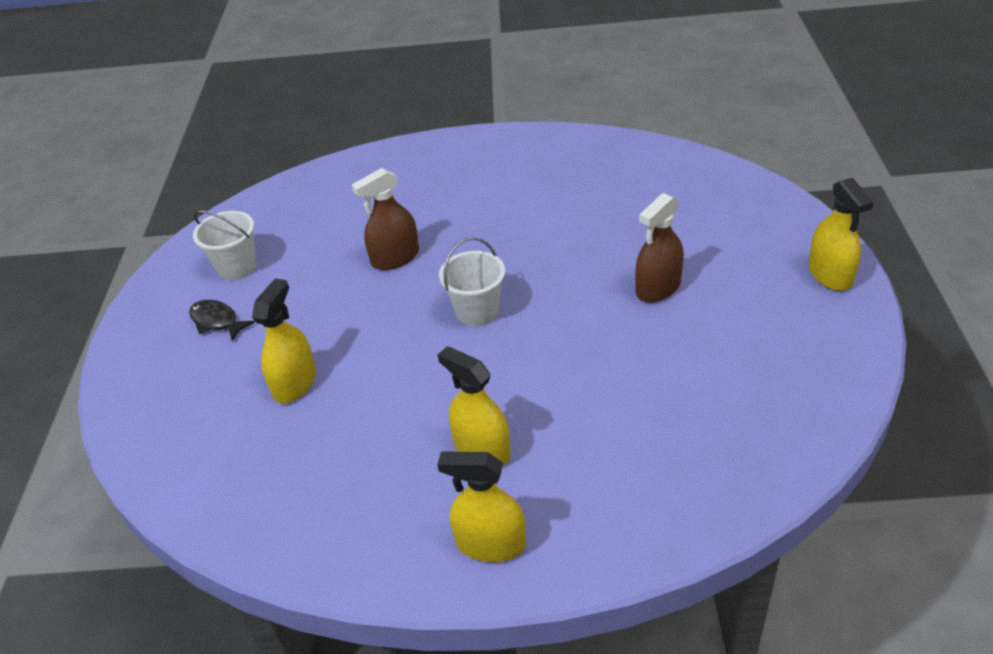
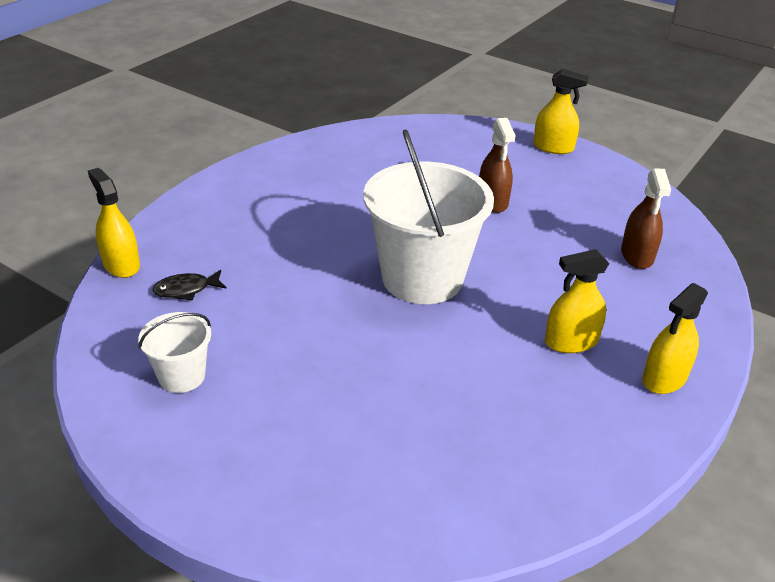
camera: 60 degrees left, 5 degrees down
black fish [189,300,255,341] -> black fish moved to [152,270,227,300]
yellow spray bottle [252,278,316,404] -> yellow spray bottle moved to [88,168,140,278]
brown spray bottle [352,168,419,270] -> brown spray bottle moved to [621,168,671,269]
white bucket [439,237,505,326] -> white bucket [363,129,494,304], size x2.06

